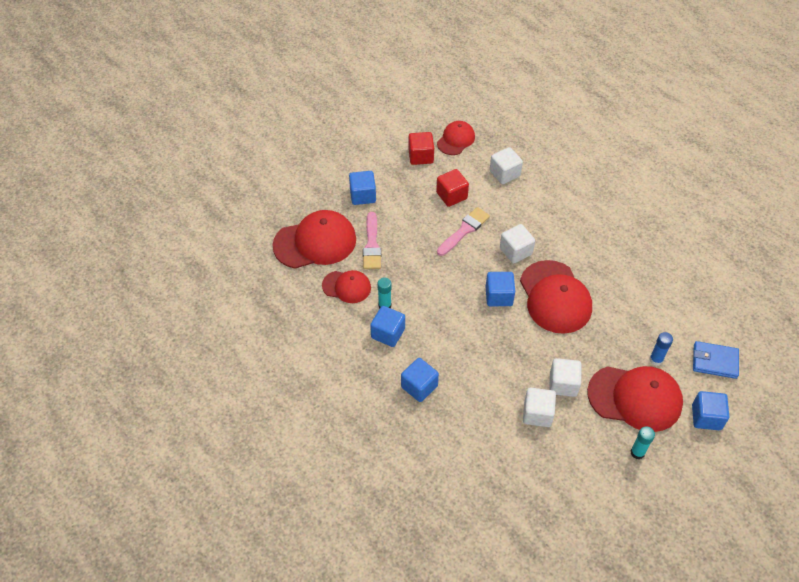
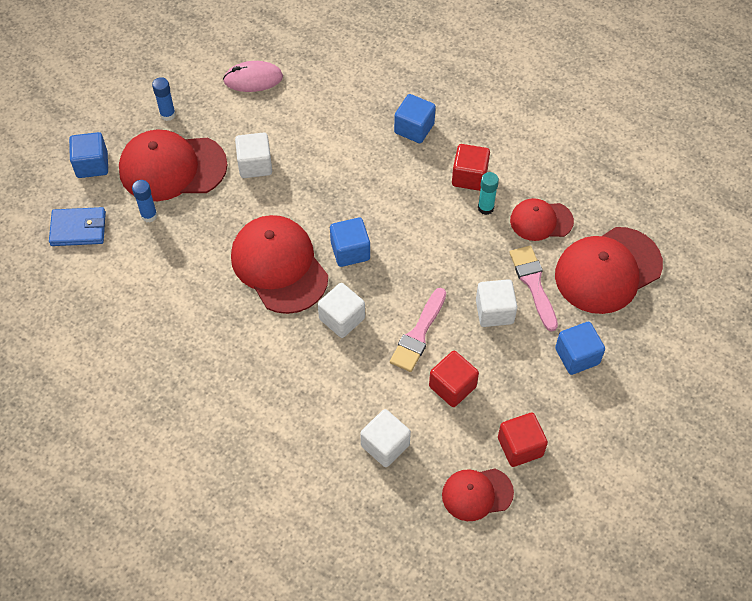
camera: 165 degrees right, 5 degrees up
blue cube [370,306,405,347] -> red cube [452,144,490,191]
red cap [437,121,475,155] -> red cap turned 60 degrees clockwise [442,468,514,521]
white cube [523,388,556,427] -> white cube moved to [476,279,517,327]
turquoise glue stick [631,426,655,459] -> blue glue stick [152,77,176,121]
none -> pink mouse [223,61,283,92]

